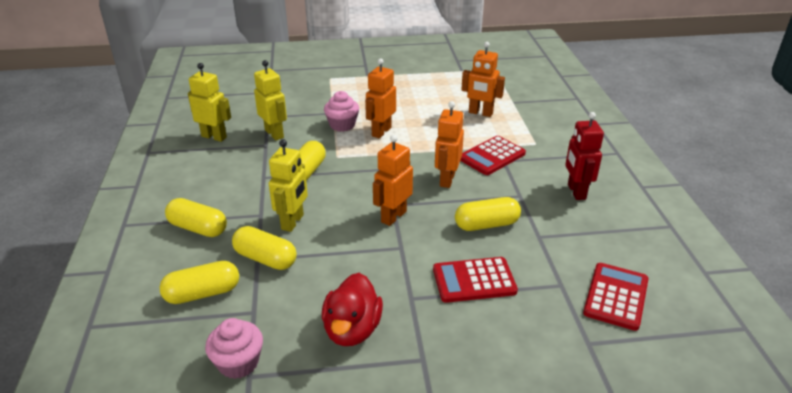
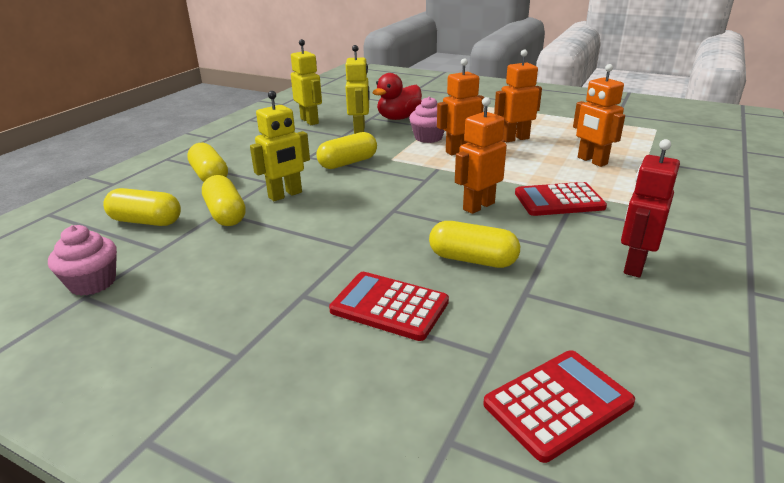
camera: 35 degrees right, 5 degrees down
red duck [322,273,383,346] -> red duck moved to [372,73,422,120]
orange robot [373,135,413,226] -> orange robot moved to [494,50,542,142]

